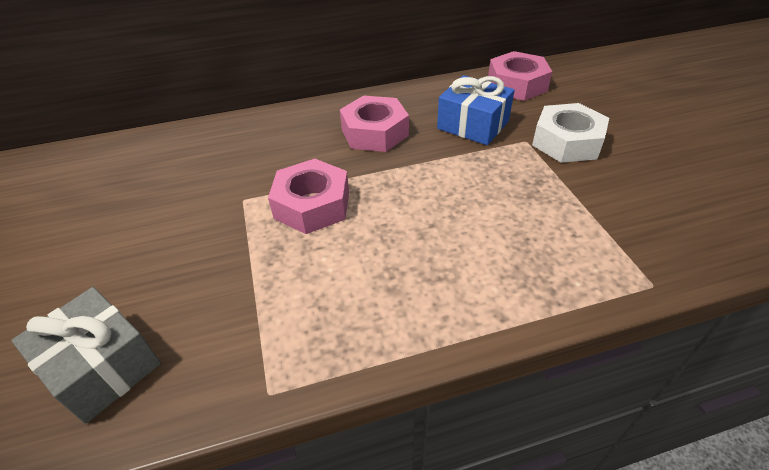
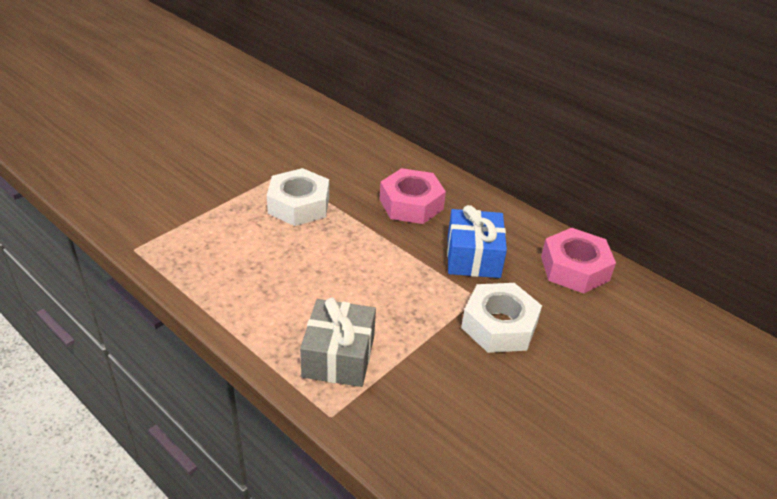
camera: 55 degrees right, 5 degrees down
grey gift [11,287,161,424] -> grey gift moved to [300,297,376,387]
pink nut [268,159,349,234] -> white nut [267,168,329,226]

